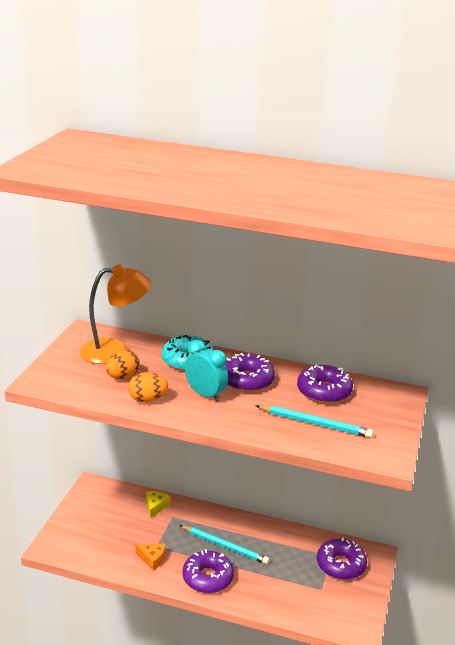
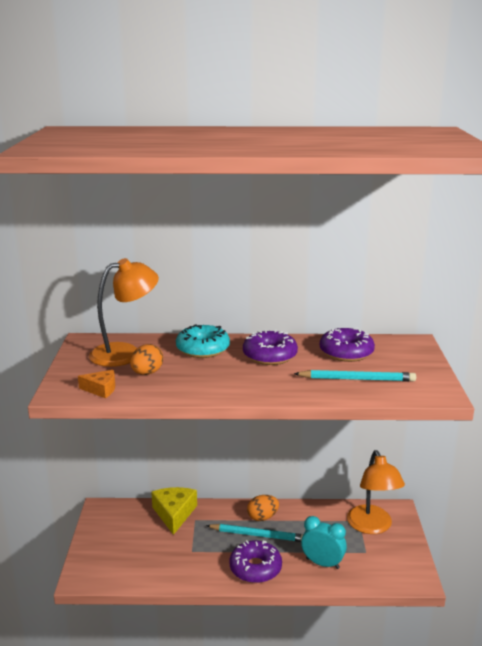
camera: 15 degrees left, 5 degrees down
orange egg [128,372,168,402] -> orange egg moved to [247,495,279,521]
orange cheese [135,543,165,570] -> orange cheese moved to [78,370,115,398]
yellow cheese [146,491,171,518] -> yellow cheese [151,487,197,535], size x1.72
turquoise clock [185,340,228,402] -> turquoise clock moved to [301,516,347,569]
purple donut [317,537,367,580] -> orange lamp [347,450,405,534]

